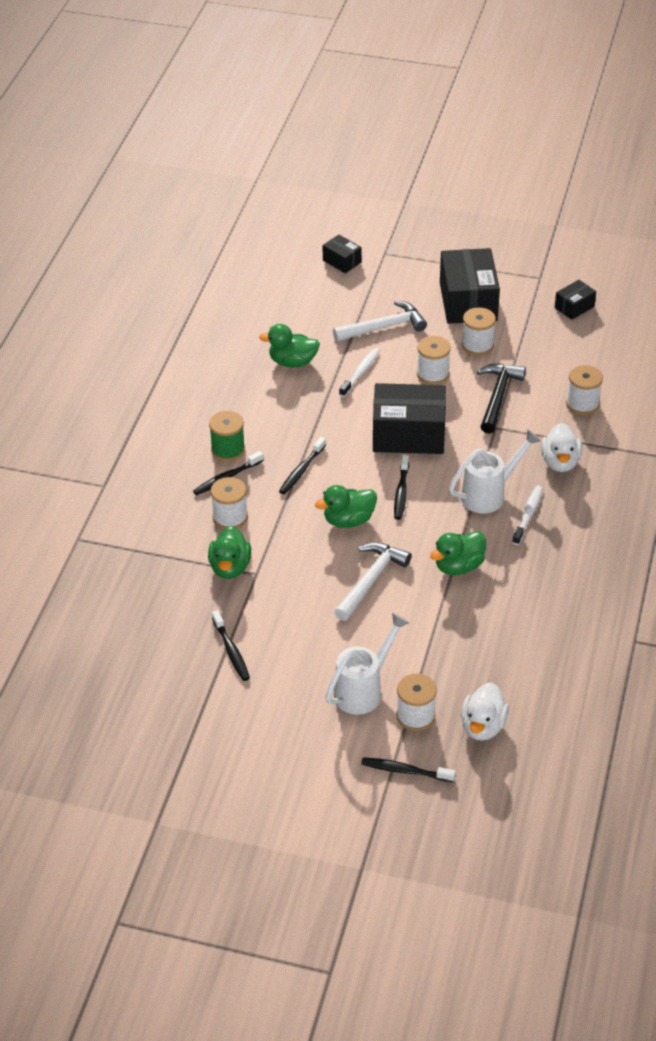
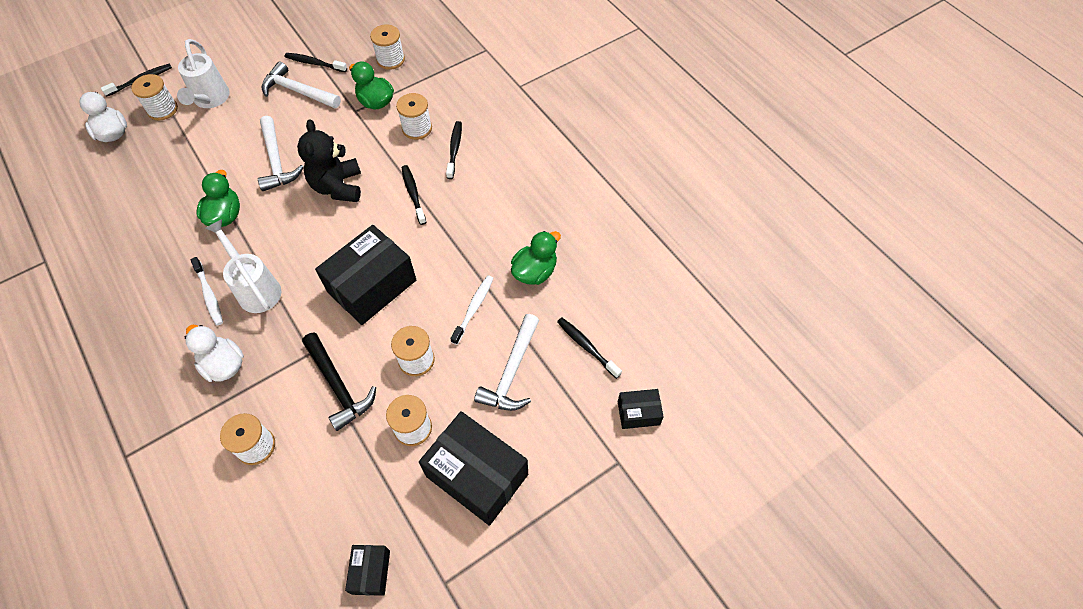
camera: 130 degrees right, 15 degrees up
green spool [209,411,245,461] -> none
green duck [315,485,377,528] -> black teddy bear [297,120,361,202]
white toothbrush [339,348,380,397] -> white toothbrush turned 135 degrees counterclockwise [450,275,493,345]
black toothbrush [394,455,409,520] -> black toothbrush moved to [557,318,622,379]
white watering can [449,429,541,513] -> white watering can turned 135 degrees clockwise [205,219,281,313]
none -> white hammer [262,62,341,108]
none -> white spool [370,25,405,70]

